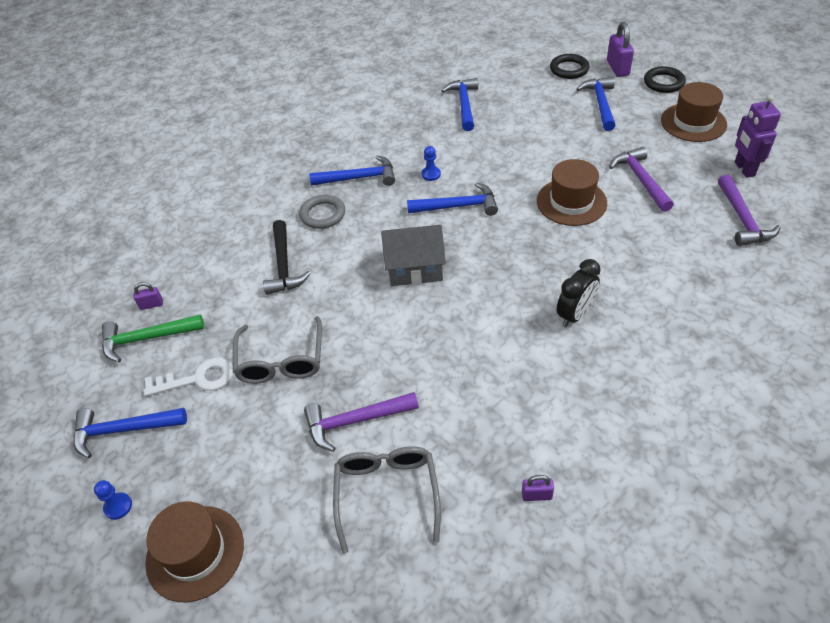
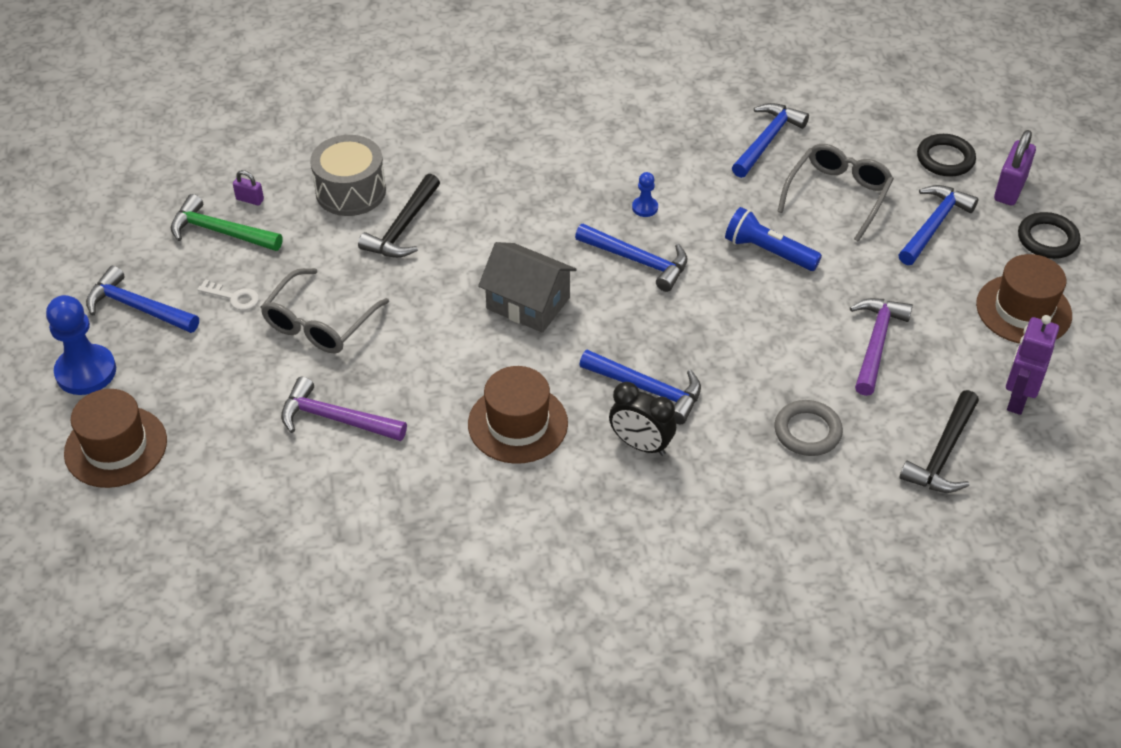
camera: 30 degrees right, 0 degrees up
blue pawn [94,480,132,520] -> blue pawn [46,295,116,395], size x2.09
white key [144,358,233,397] -> white key [197,279,259,310], size x0.64
grey ring [299,195,345,229] -> grey ring moved to [775,400,843,456]
blue hammer [309,155,395,186] -> blue hammer moved to [579,350,701,424]
grey glasses [333,446,441,554] -> grey glasses moved to [777,144,894,242]
purple padlock [522,475,554,501] -> none
brown hat [537,159,607,226] -> brown hat moved to [468,366,568,464]
black clock [557,259,601,327] -> black clock turned 45 degrees clockwise [609,382,676,456]
purple hammer [718,175,781,246] -> black hammer [899,390,979,493]
none -> grey drum [310,135,386,216]
none -> blue flashlight [725,207,822,271]

